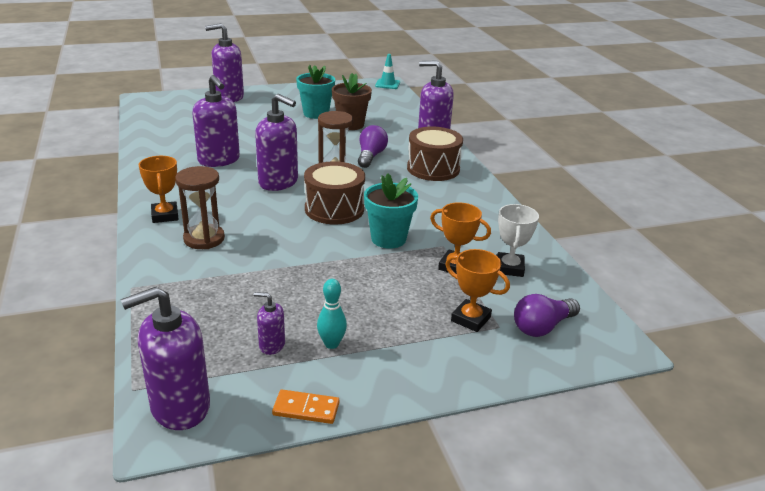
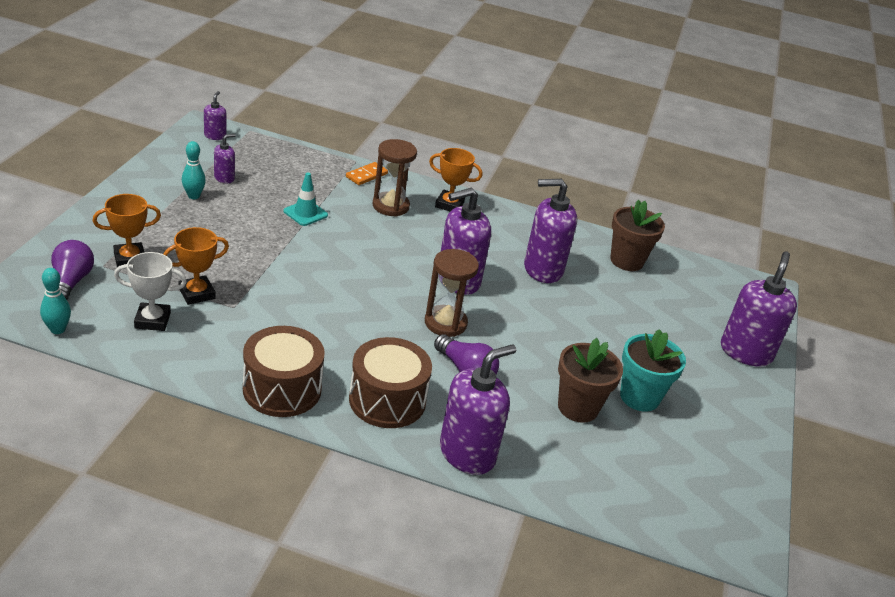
camera: 120 degrees right, 5 degrees up
purple soap dispenser [121,287,210,430] -> purple soap dispenser [204,91,227,140], size x0.49
orange domino [272,390,339,424] -> orange domino moved to [346,162,388,185]
brown drum [304,161,365,224] -> brown drum moved to [243,326,325,417]
turquoise flower pot [364,174,418,249] -> none
turquoise traffic cone [375,54,400,89] -> turquoise traffic cone moved to [284,173,328,226]
white trophy [497,204,539,277] -> white trophy turned 45 degrees counterclockwise [114,252,187,331]
none -> turquoise bowling pin [40,268,71,334]
none -> brown flower pot [610,200,665,271]

